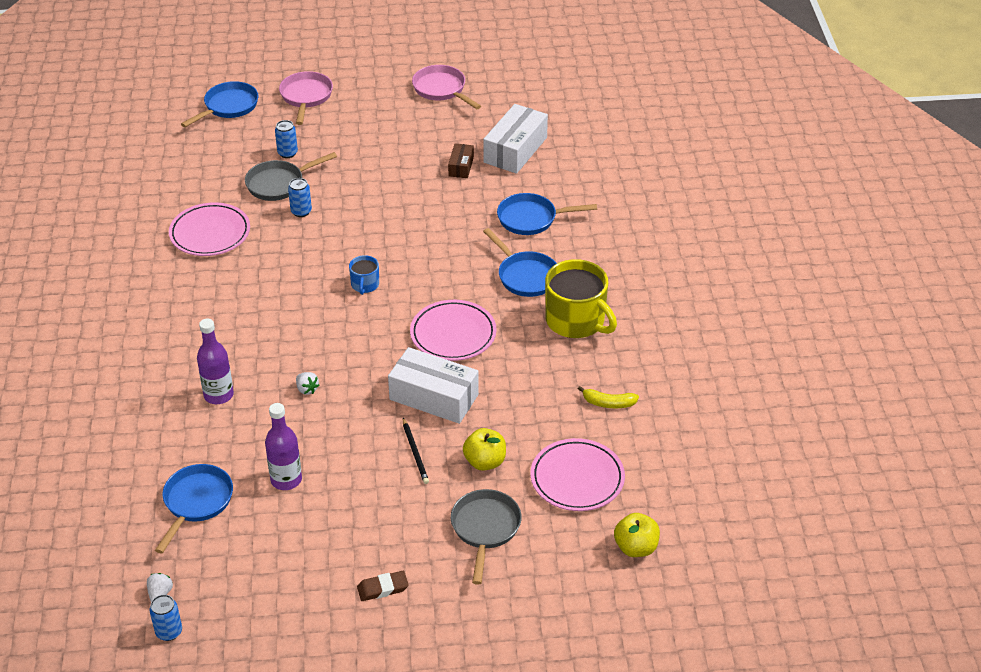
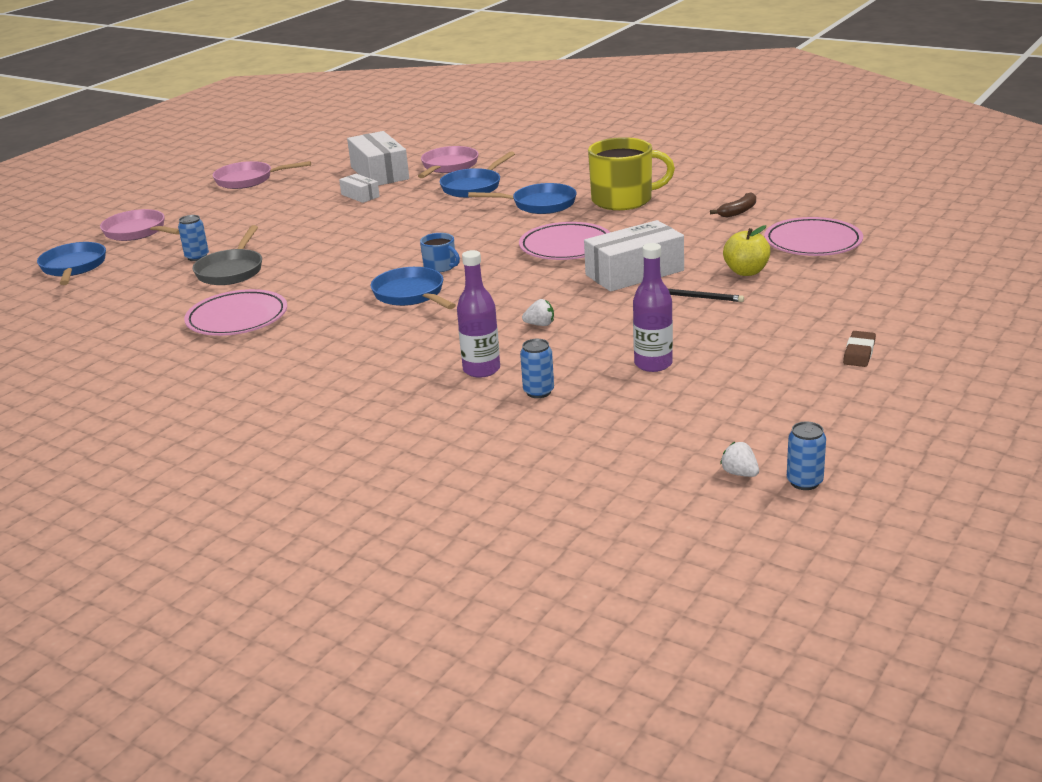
camera: 50 degrees left, 15 degrees down
blue pan [155,464,233,553] -> blue pan moved to [370,267,456,309]
blue can [288,178,312,217] -> blue can moved to [520,339,554,398]
brown box [448,143,474,178] -> white box [339,174,380,203]
grey pan [451,489,522,585] -> none
yellow banana [578,386,639,408] -> brown banana [710,192,756,217]
yellow apple [614,513,660,557] -> none
none -> pink pan [418,146,479,178]

